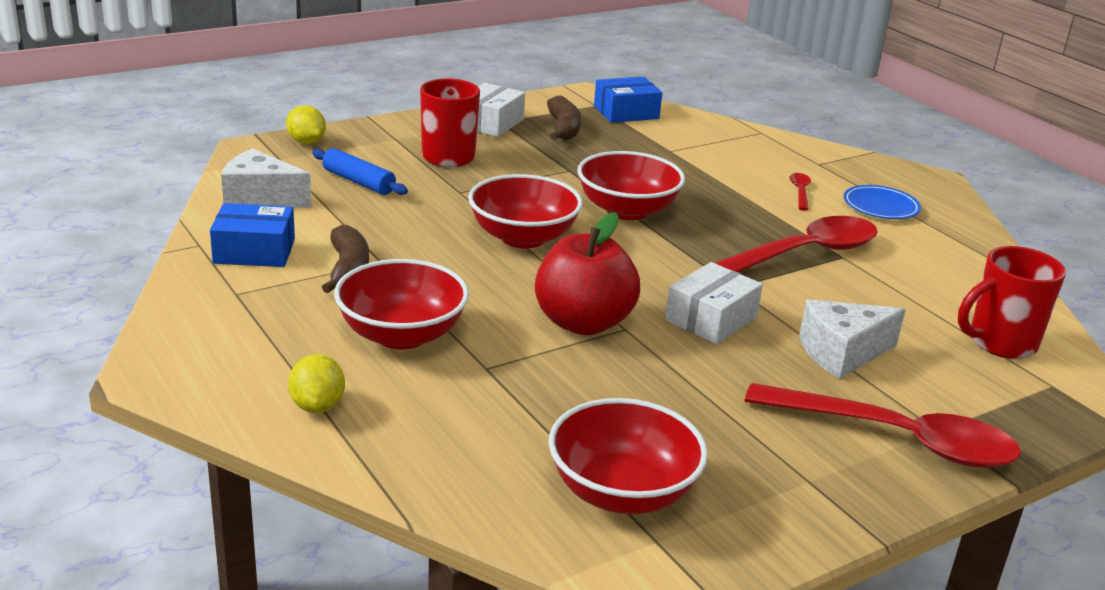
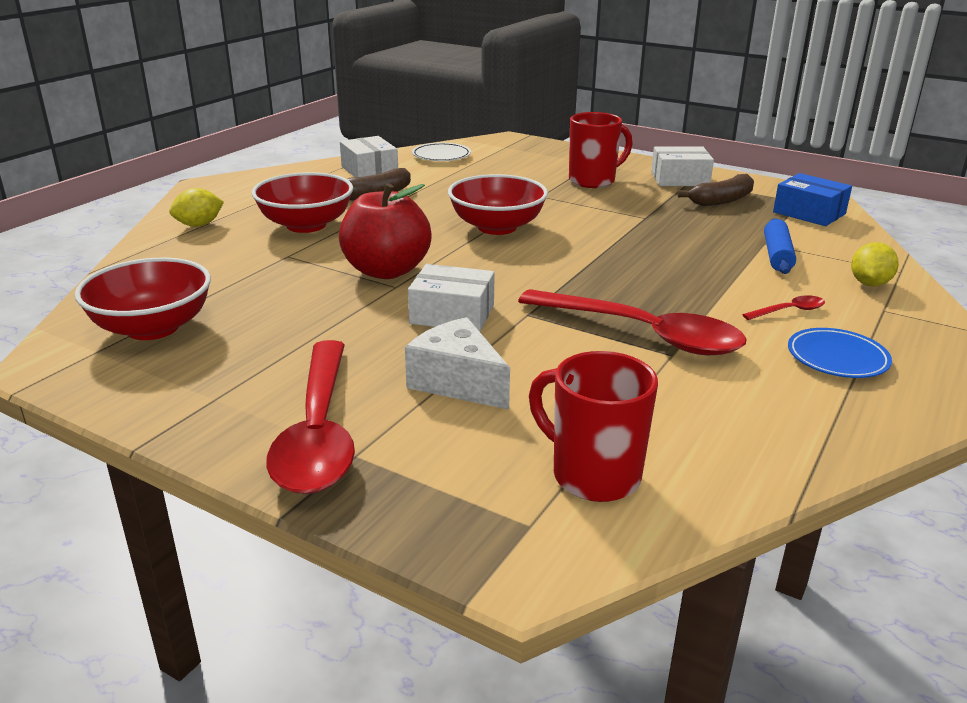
camera: 65 degrees right, 0 degrees up
blue box [210,203,295,267] -> white box [340,136,398,177]
white cheese [221,148,311,208] -> white plate [412,143,471,161]
yellow lemon [286,105,326,144] -> yellow lemon moved to [851,242,899,286]
blue rolling pin [312,148,408,195] -> blue rolling pin moved to [764,218,796,274]
red bowl [577,151,685,220] -> none

